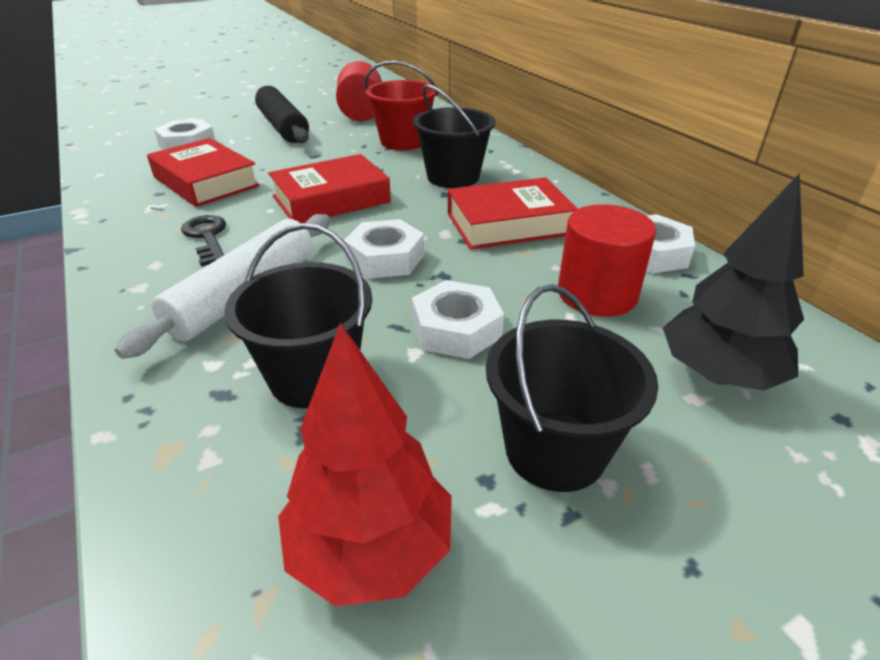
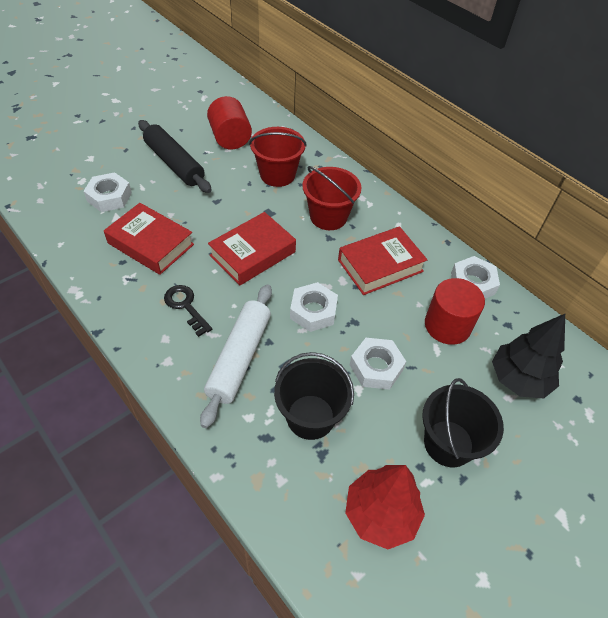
camera: 15 degrees left, 15 degrees up
black bucket [413,84,496,188] -> red bucket [302,166,361,230]

